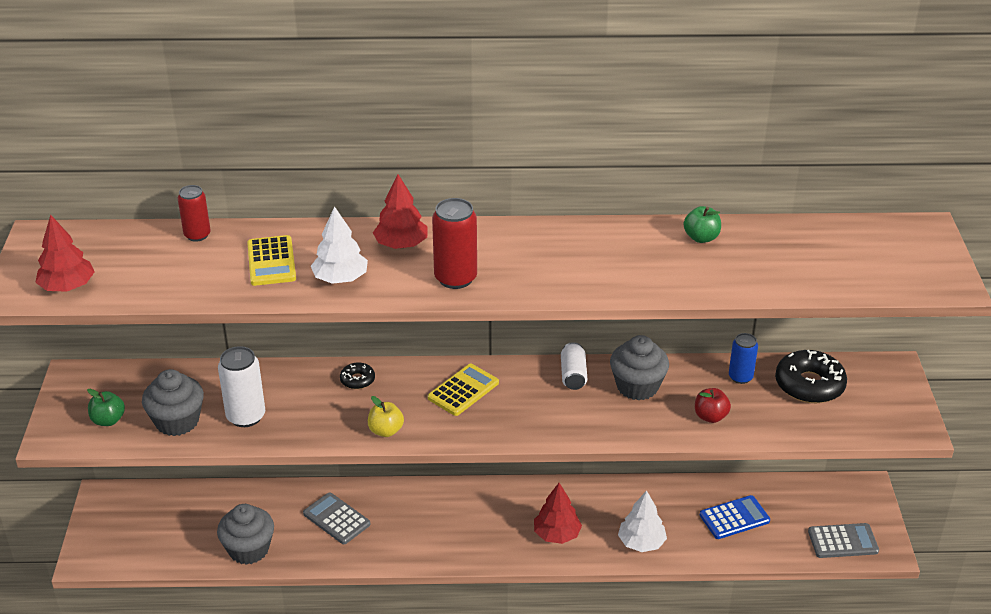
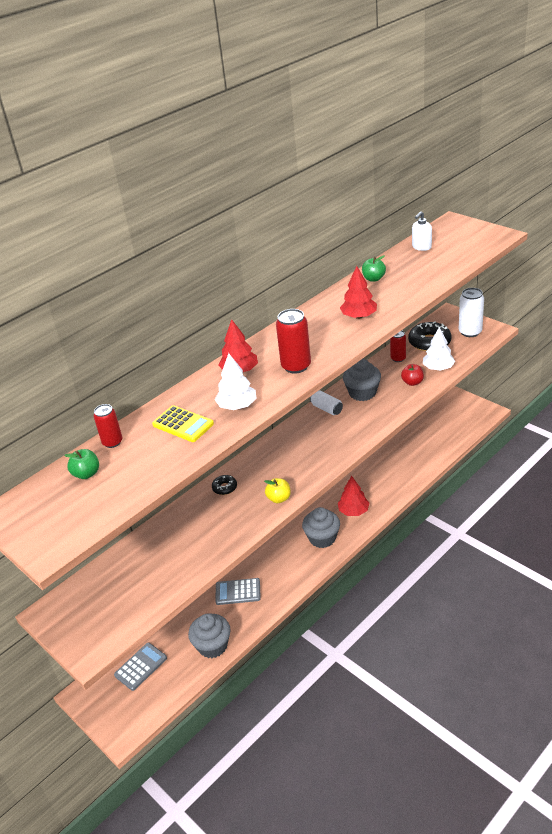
camera: 40 degrees left, 0 degrees up
red tree [35,215,95,291] -> red tree moved to [340,266,377,319]
green apple [87,389,125,426] -> green apple moved to [64,449,99,479]
grey cupcake [142,369,204,436] -> grey cupcake moved to [302,507,340,548]
white can [218,346,265,427] -> white can moved to [459,288,484,337]
yellow calculator [428,364,499,416] -> none
white tree [618,490,667,552] -> white tree moved to [423,327,455,371]
blue calculator [700,495,770,539] -> none
blue can [729,333,758,384] -> red can [390,330,406,362]
grey calculator [808,523,879,558] -> grey calculator moved to [114,643,167,691]
none -> white soap dispenser [412,211,432,251]

